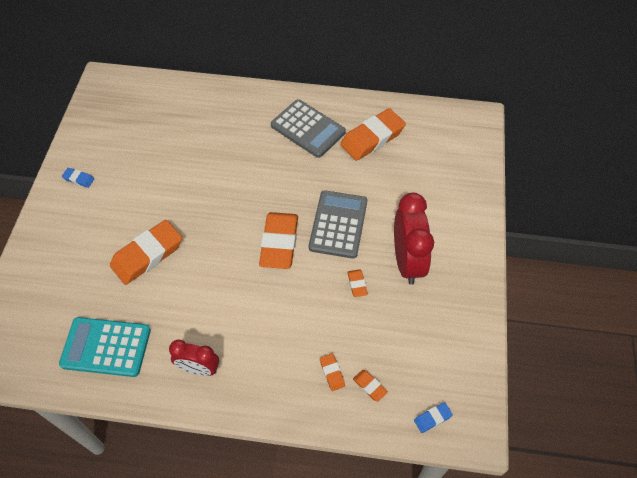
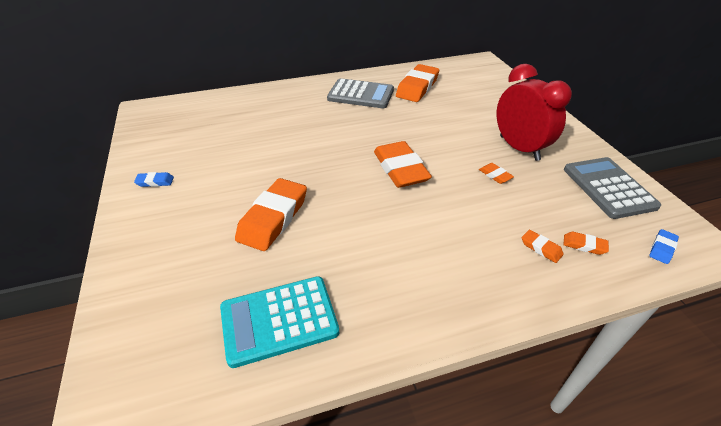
camera: 25 degrees left, 15 degrees down
red clock [169,339,219,376] -> none
grey calculator [309,190,367,259] -> grey calculator moved to [564,157,661,219]

